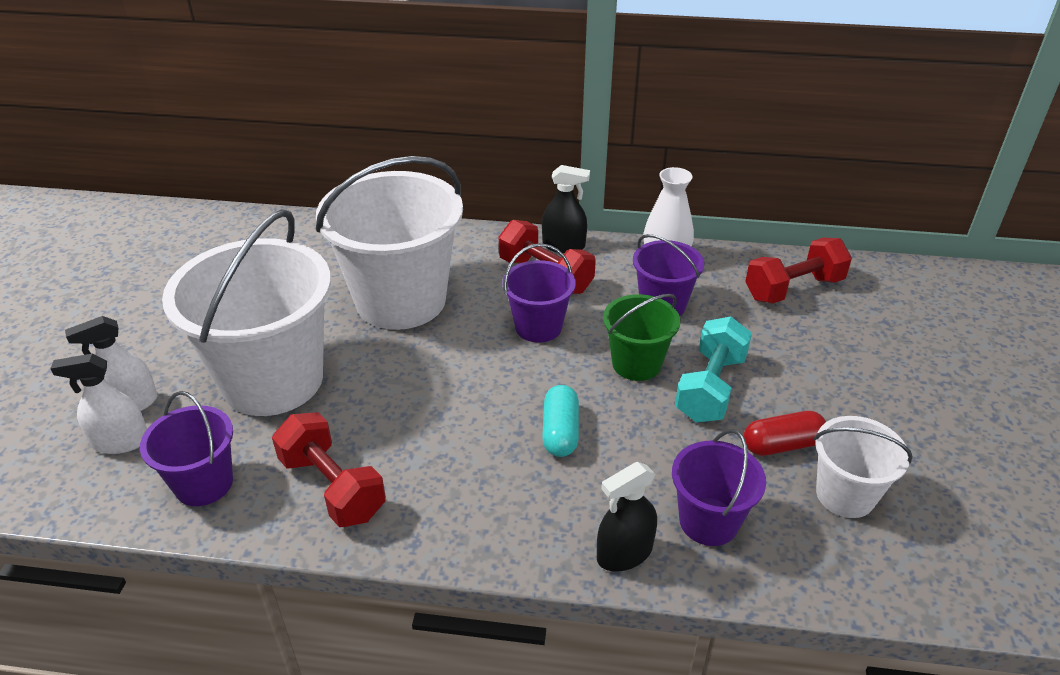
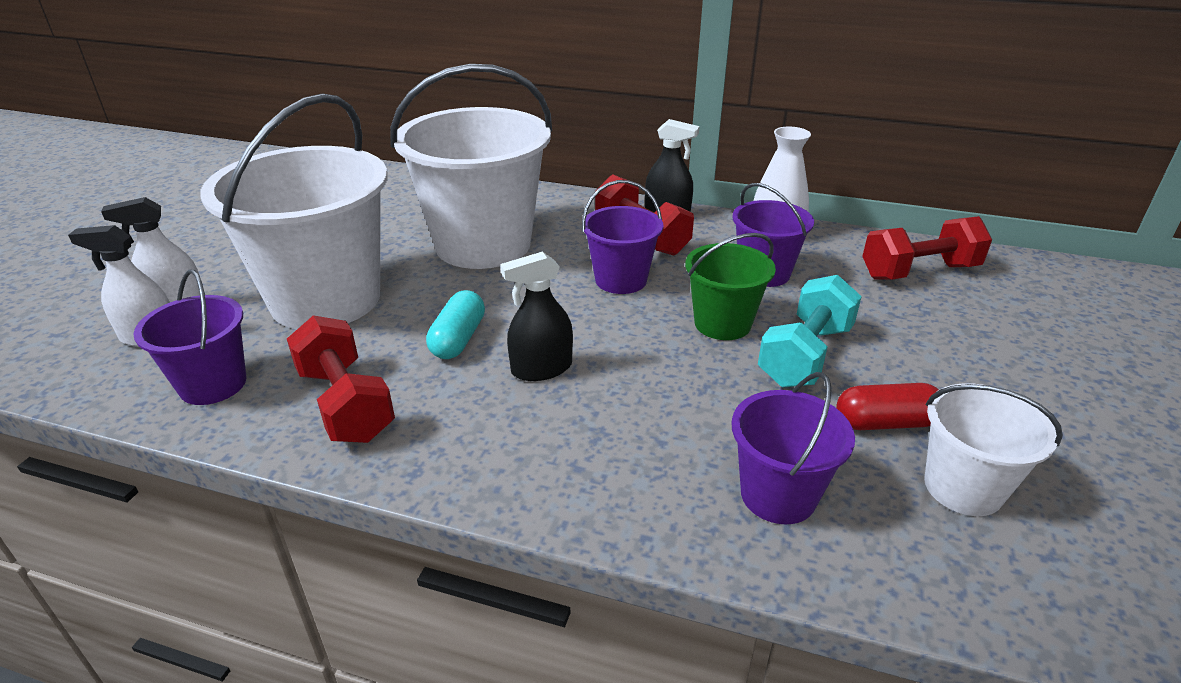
camera: 10 degrees right, 5 degrees down
turquoise capsule [542,385,579,457] -> turquoise capsule moved to [426,290,485,359]
black spray bottle [597,462,657,572] -> black spray bottle moved to [500,251,573,381]

